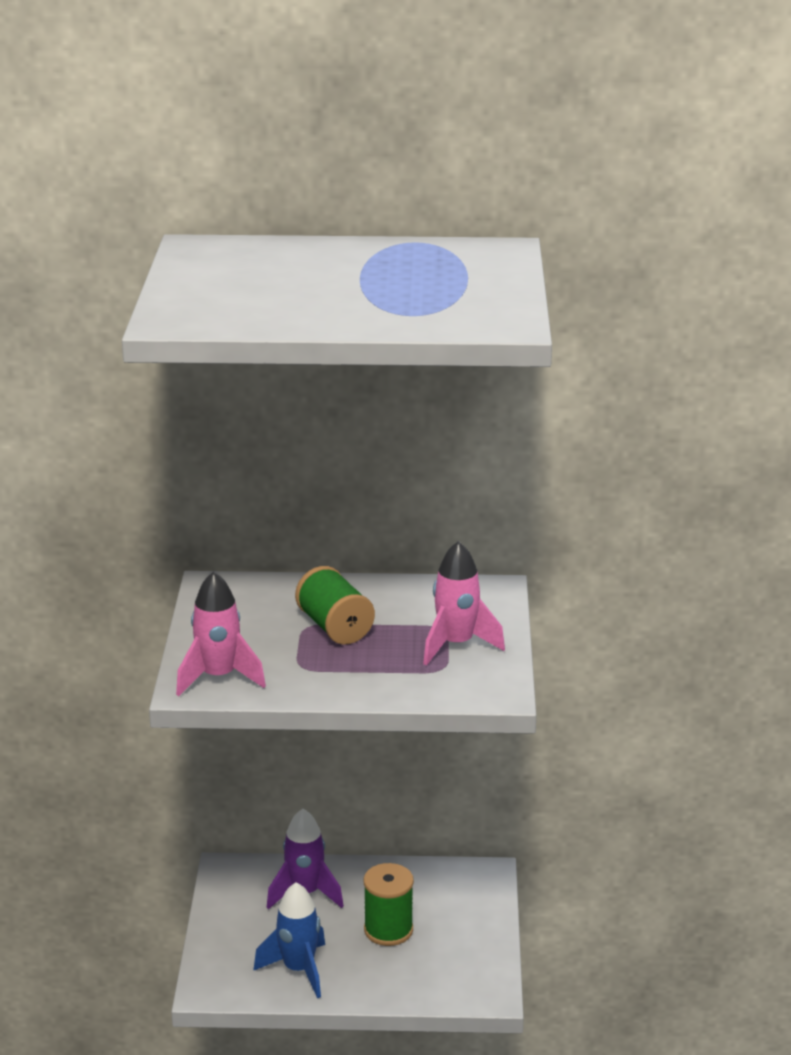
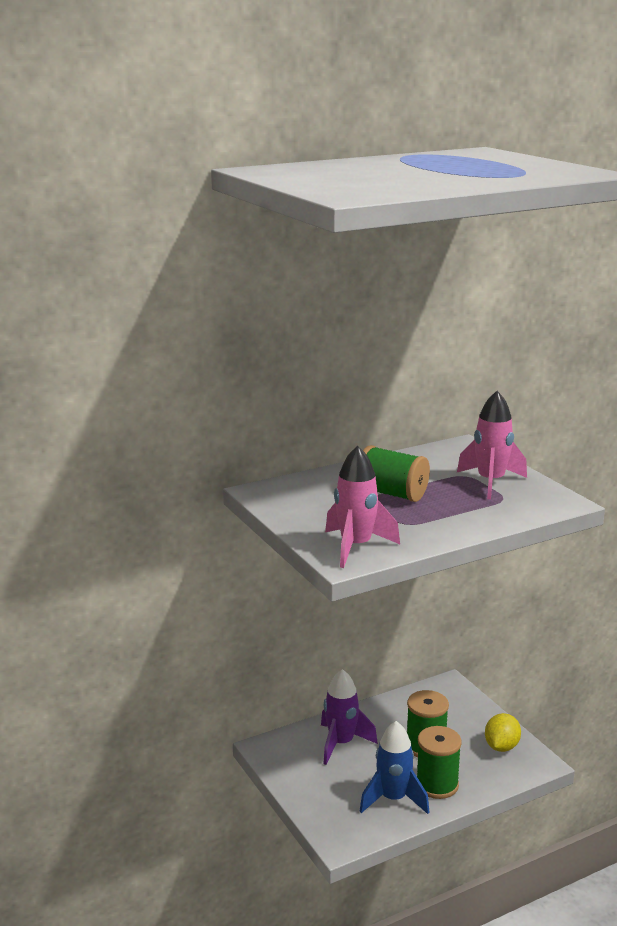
camera: 30 degrees left, 5 degrees down
none -> green spool [417,726,462,799]
none -> yellow lemon [485,713,521,752]

